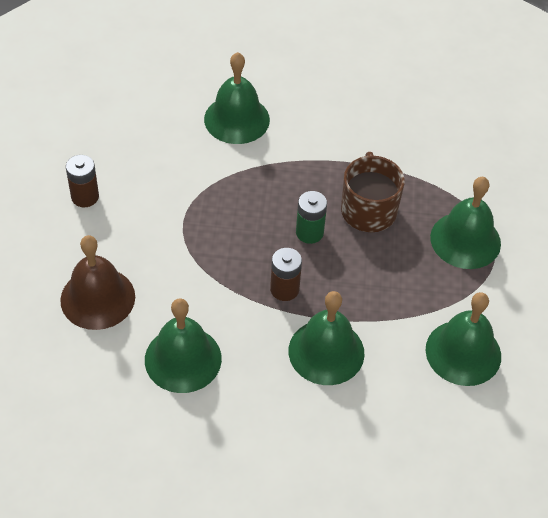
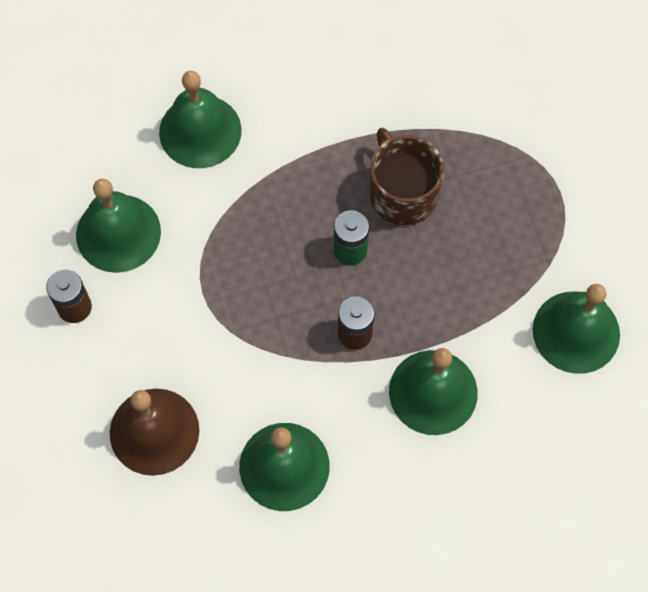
camera: 20 degrees left, 15 degrees up
green bell [430,177,501,269] -> green bell moved to [76,179,161,273]

